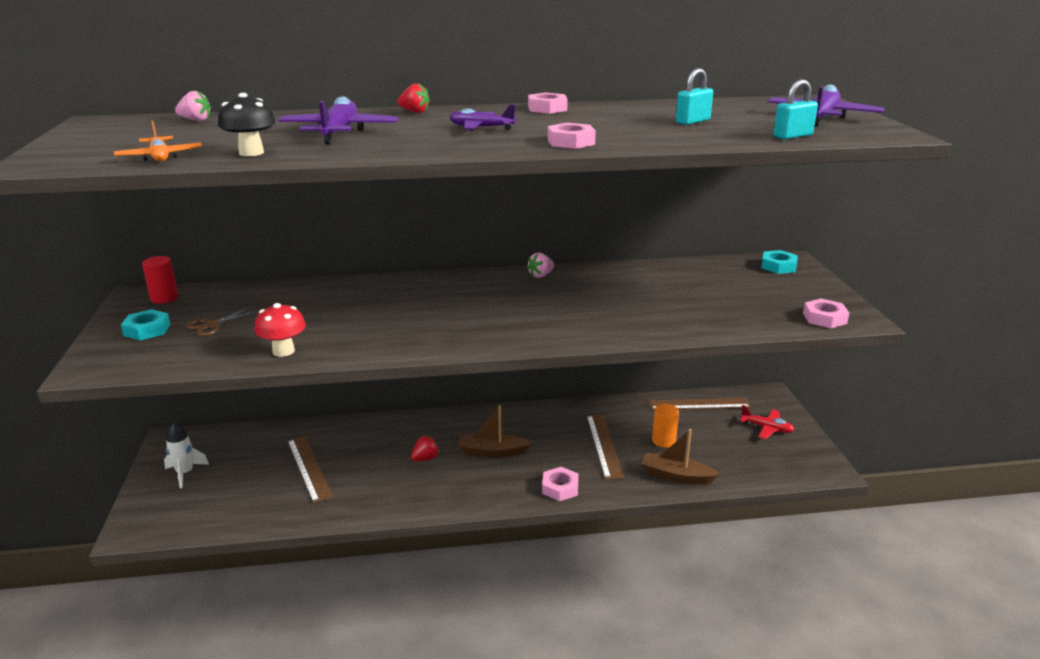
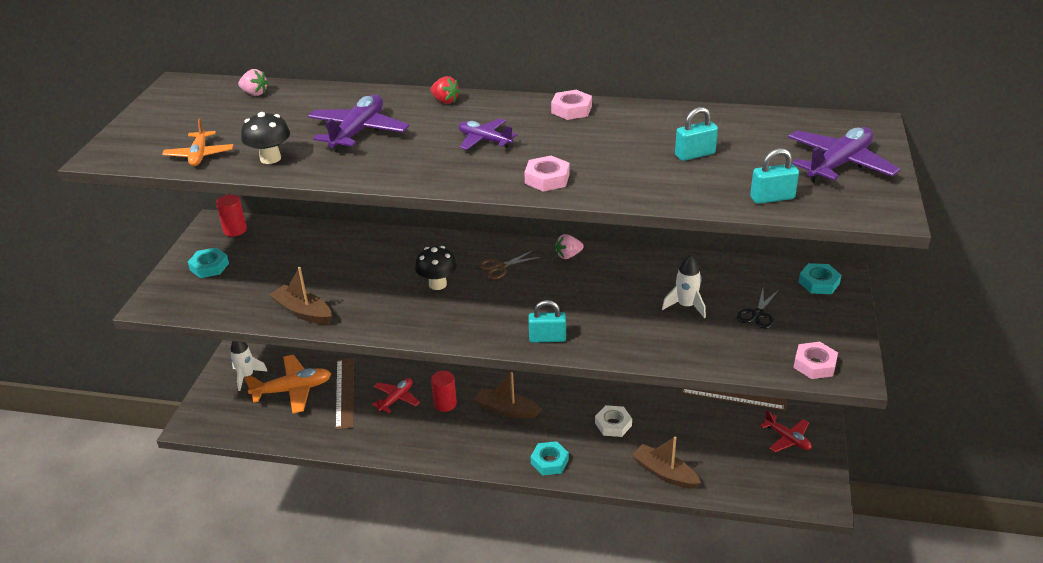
camera: 20 degrees right, 10 degrees up
brown scissors [186,307,259,336] -> brown scissors moved to [478,250,540,279]
red mushroom [254,303,306,357] -> brown boat [270,267,332,324]
red strawberry [411,436,440,461] -> red cylinder [431,371,457,412]
pink nut [542,467,579,501] -> turquoise nut [531,441,569,475]
brown ruler [586,415,624,480] -> white nut [595,405,632,437]
orange cylinder [652,404,679,448] -> none
none -> orange plane [244,355,331,414]
none -> red plane [372,378,420,413]
none -> black mushroom [415,246,457,290]
none -> turquoise padlock [529,300,566,343]
none -> white rocket [662,255,706,318]
none -> black scissors [737,289,779,329]

